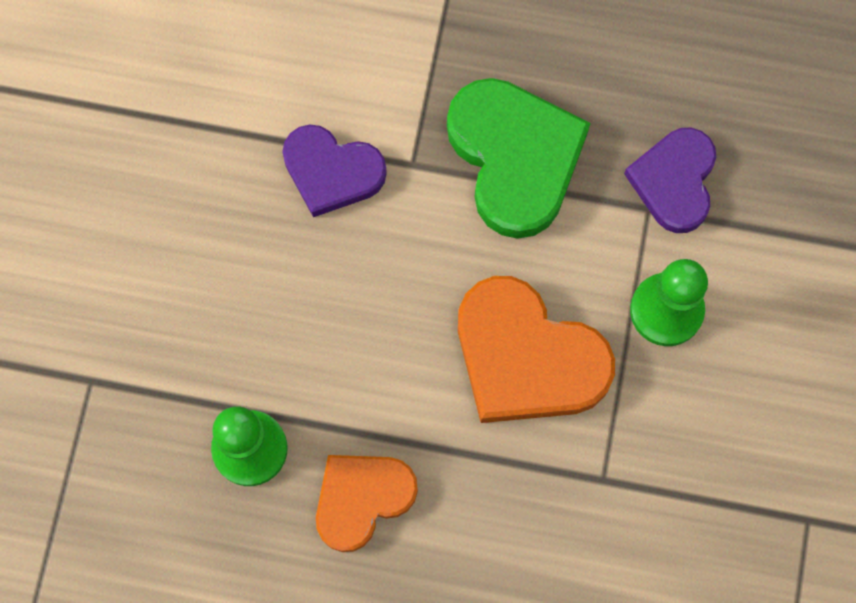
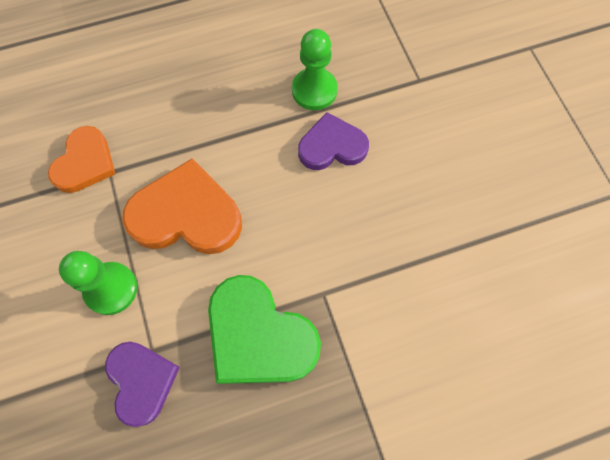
camera: 150 degrees right, 5 degrees down
purple heart [282,124,387,217] -> purple heart moved to [298,112,369,170]
orange heart [316,455,418,552] -> orange heart moved to [48,126,115,193]

